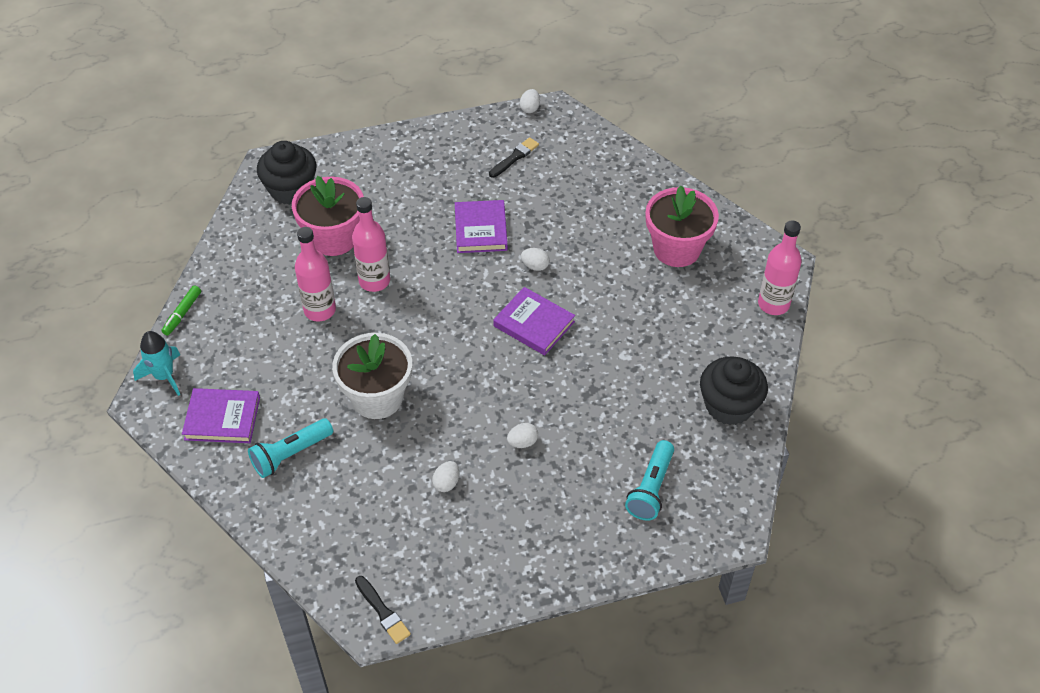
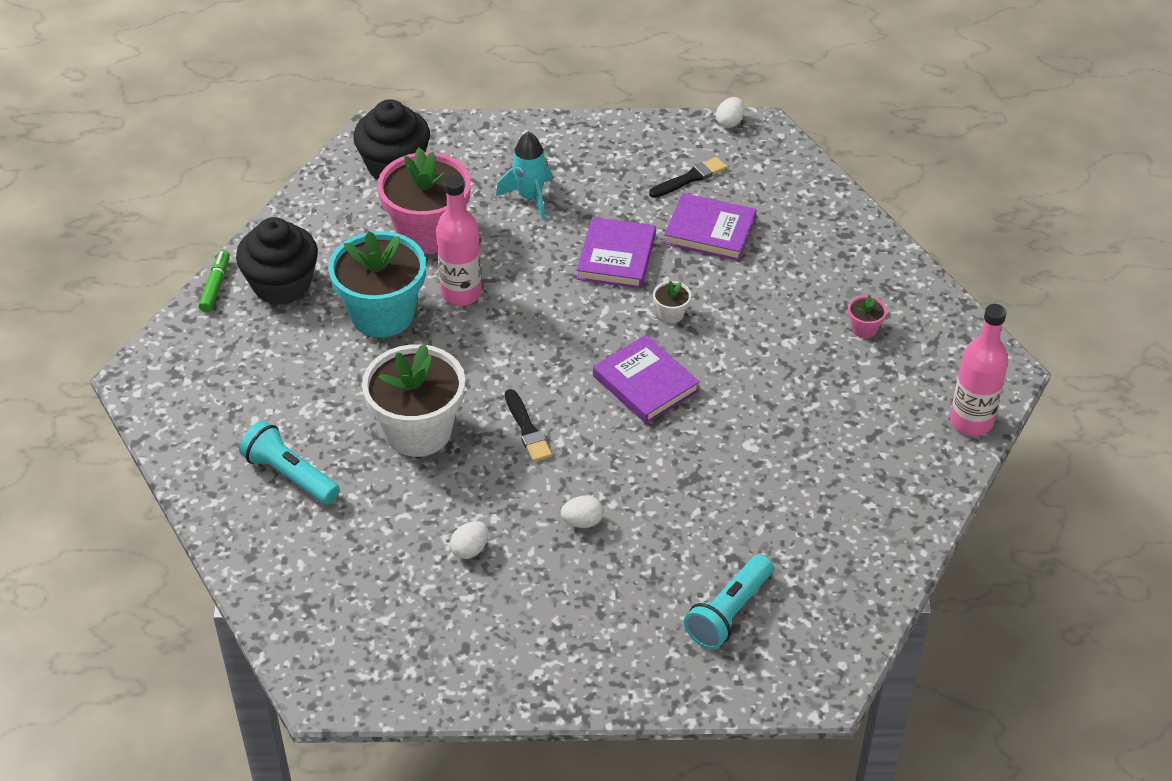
camera: 15 degrees right, 5 degrees down
turquoise rocket [133,331,180,396] -> turquoise rocket moved to [496,132,552,220]
green marker [162,285,201,336] -> green marker turned 150 degrees clockwise [199,250,230,312]
purple book [182,388,260,443] -> purple book moved to [664,193,756,261]
turquoise flashlight [248,418,333,478] -> turquoise flashlight turned 60 degrees clockwise [239,420,340,504]
pink bottle [295,227,336,321] -> turquoise flower pot [328,231,426,337]
black brush [355,576,411,644] -> black brush moved to [505,389,552,462]
white egg [521,248,550,271] -> white flower pot [653,281,691,323]
pink flower pot [646,185,719,267] -> pink flower pot [848,295,887,338], size x0.40
black cupcake [700,356,768,425] -> black cupcake moved to [236,217,318,305]

